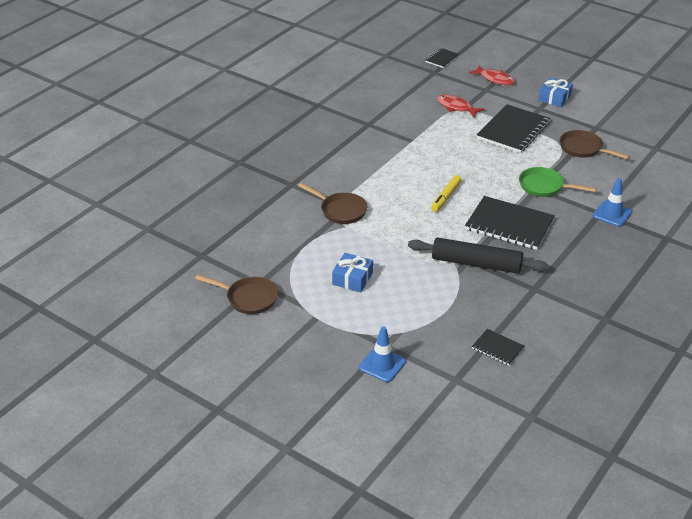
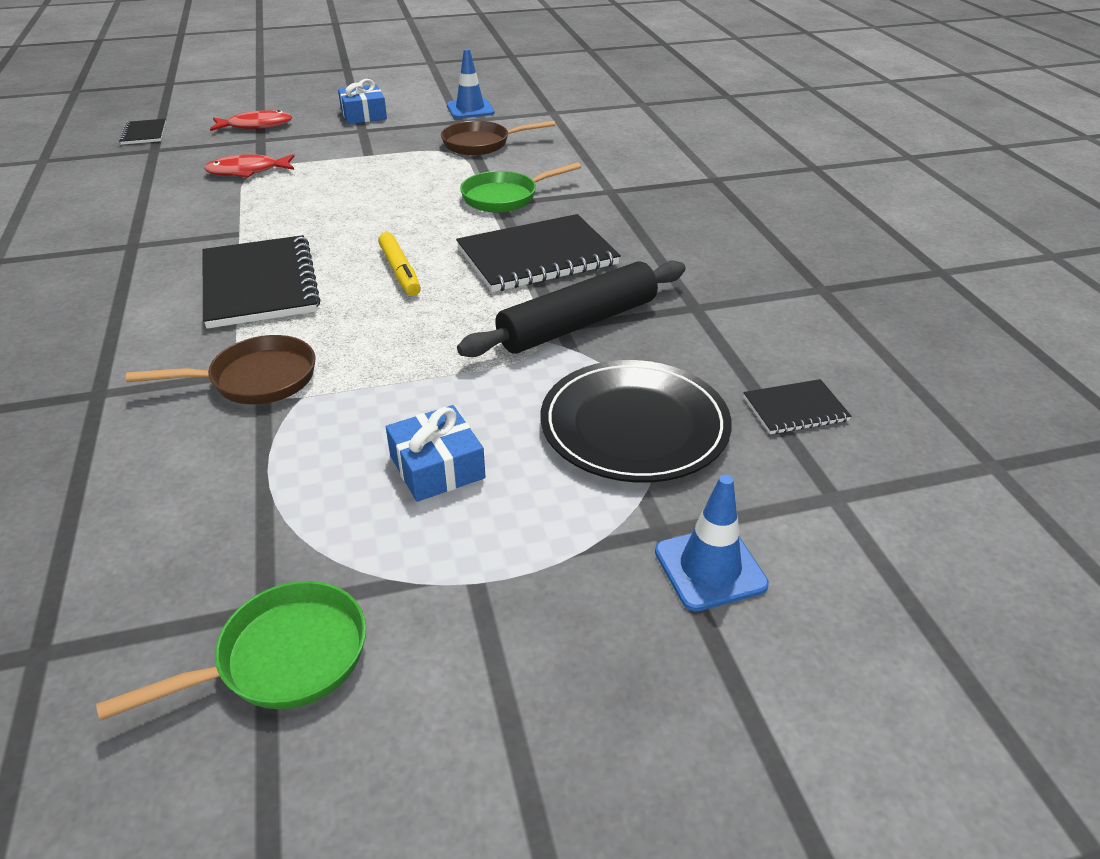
camera: 50 degrees left, 0 degrees up
brown pan [195,275,278,314] -> green pan [96,581,366,721]
black notebook [477,104,550,153] -> black notebook moved to [203,235,321,329]
blue traffic cone [593,178,632,227] -> blue traffic cone moved to [447,49,495,119]
none -> black plate [541,360,732,482]

